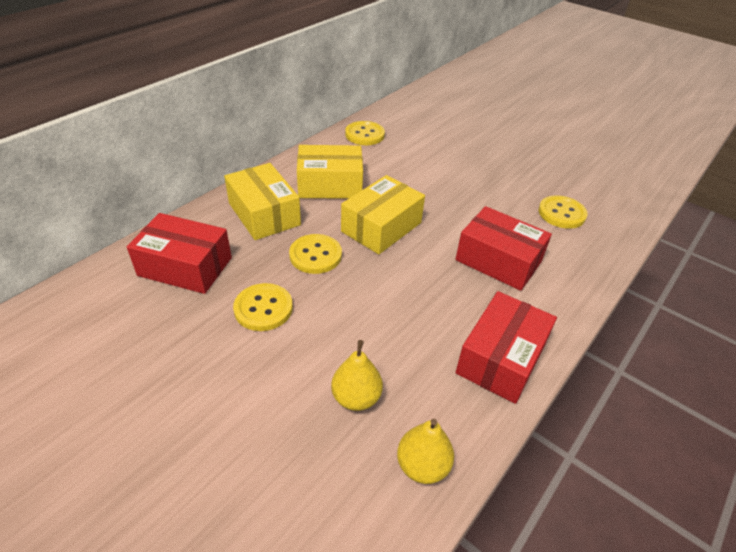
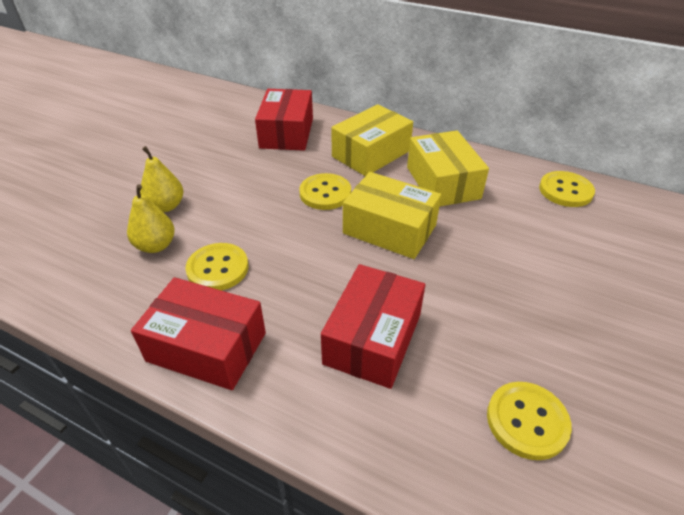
camera: 80 degrees right, 0 degrees up
yellow button [233,283,293,331] -> yellow button moved to [185,243,248,291]
yellow pear [397,419,454,484] -> yellow pear moved to [140,146,183,212]

